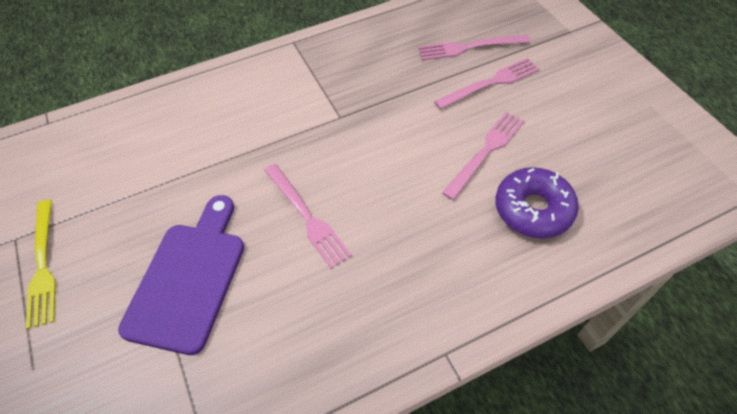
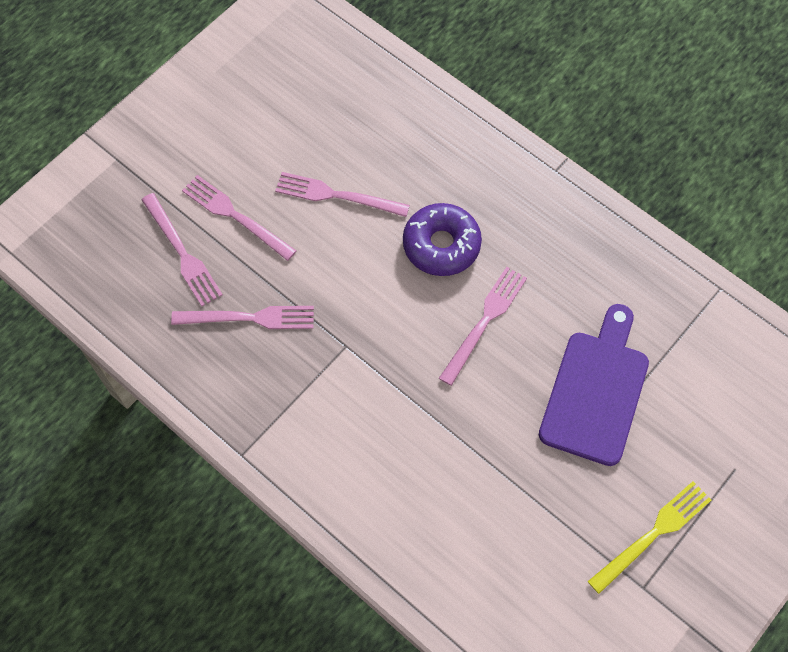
camera: 115 degrees left, 10 degrees up
purple cutting board [118,195,244,355] -> purple cutting board turned 120 degrees clockwise [539,304,649,466]
purple donut [495,167,579,239] -> purple donut moved to [403,203,482,276]
none -> pink fork [171,306,314,329]

